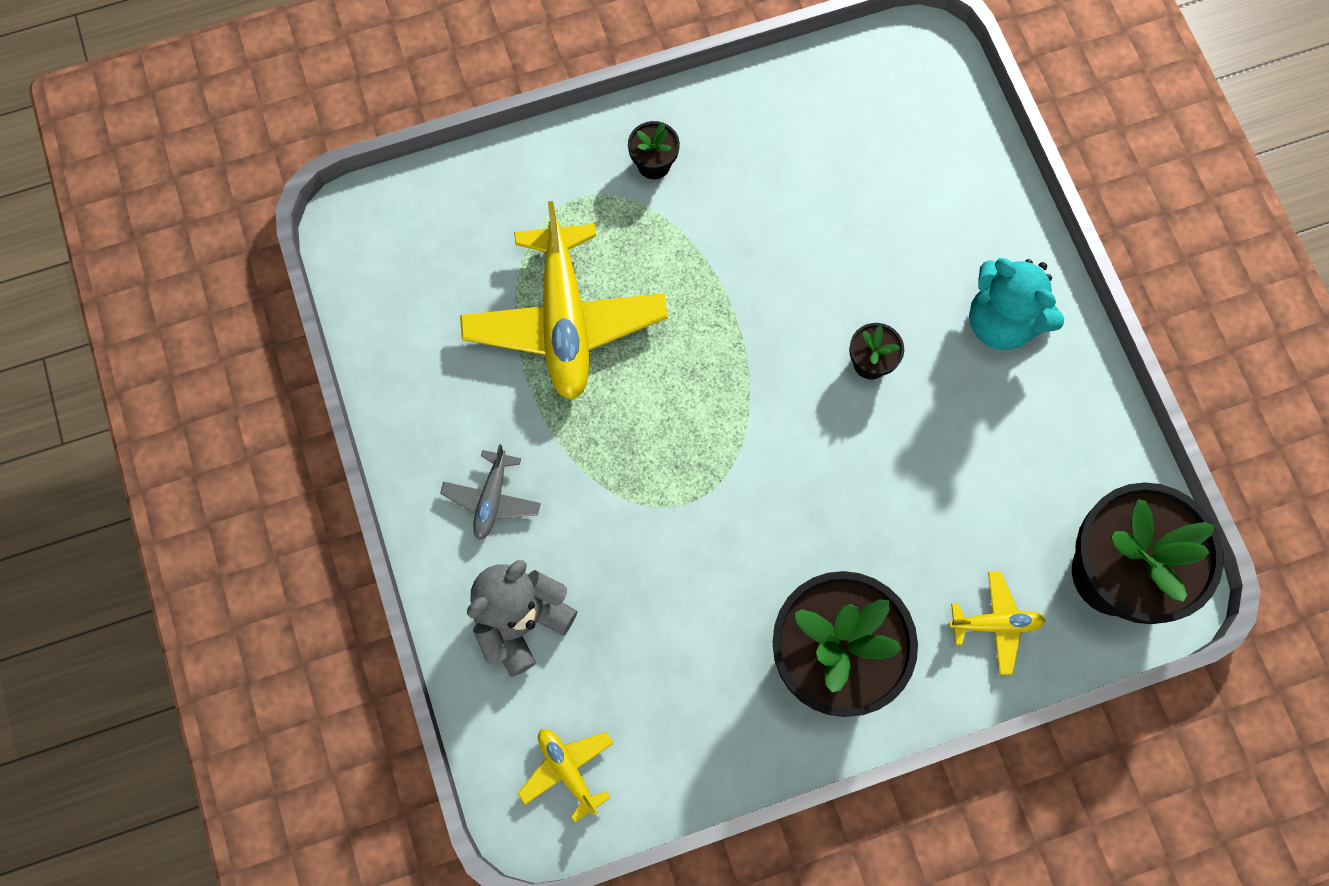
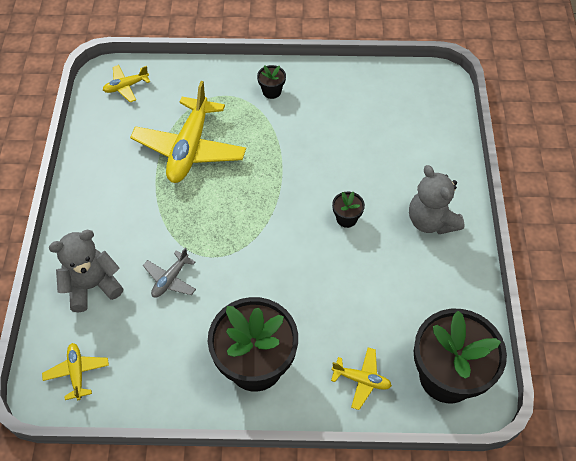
camera: 20 degrees right, 15 degrees down
grey plane [440,444,541,540] -> grey plane moved to [143,248,196,298]
turquoise teddy bear [969,258,1064,350] -> grey teddy bear [409,165,465,234]
none -> yellow plane [103,65,150,102]

